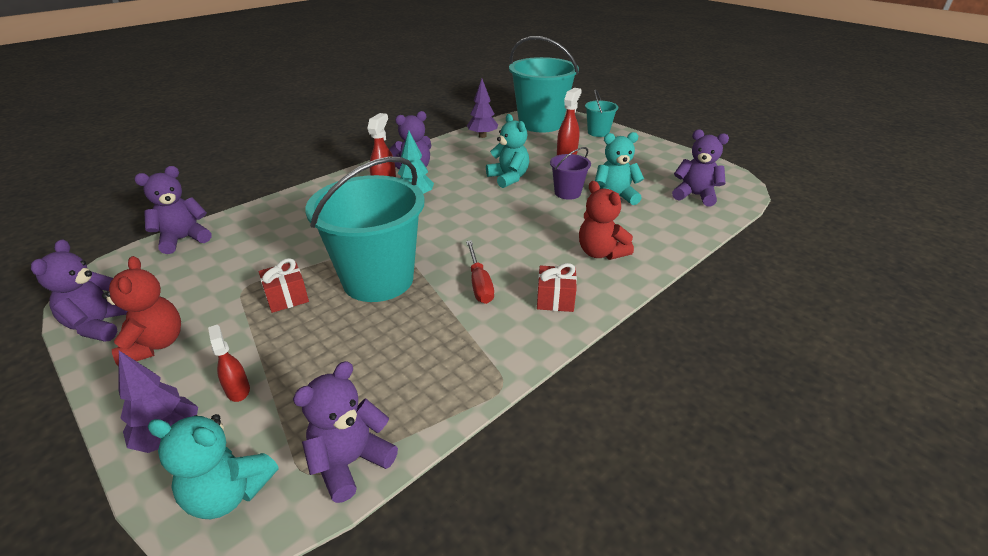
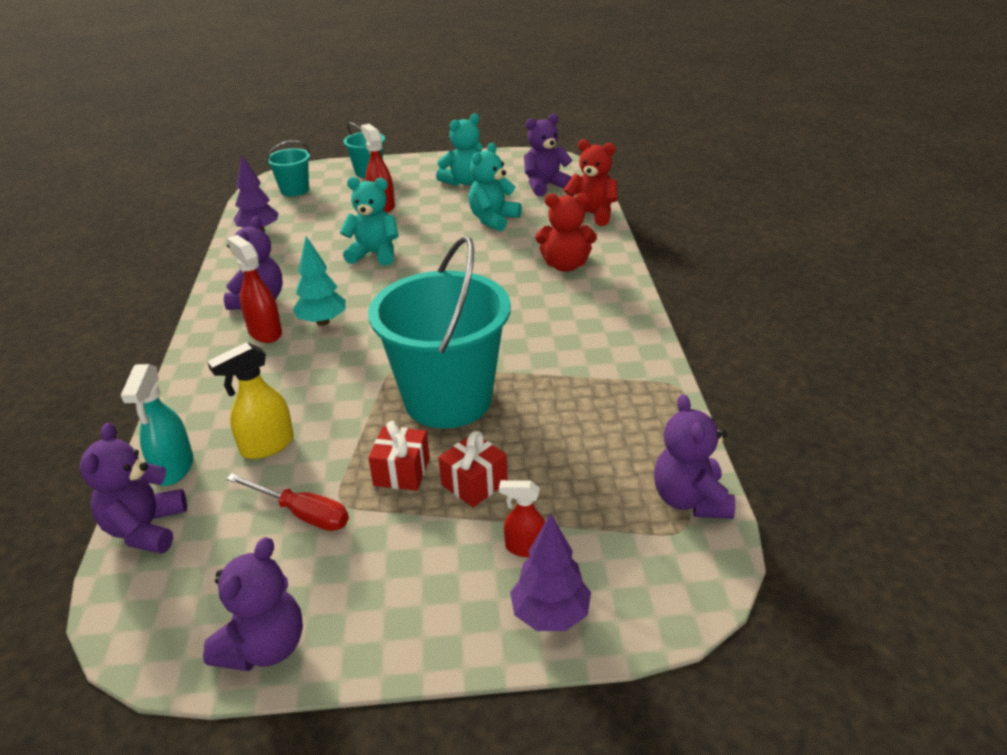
camera: 50 degrees left, 0 degrees up
purple teddy bear [31,239,127,342] -> purple teddy bear turned 105 degrees counterclockwise [203,537,303,671]
red teddy bear [102,256,181,367] -> red teddy bear moved to [564,139,618,226]
turquoise teddy bear [148,414,278,519] -> turquoise teddy bear moved to [436,113,483,186]
red screwdriver [466,240,494,304] -> red screwdriver moved to [226,474,349,531]
turquoise bucket [509,36,579,132] -> turquoise bucket [266,140,310,197], size x0.47
red gift [537,263,577,312] -> red gift moved to [438,431,508,507]
purple bucket [550,147,591,200] -> none
none -> turquoise spray bottle [120,364,194,486]
none -> yellow spray bottle [207,342,294,459]

